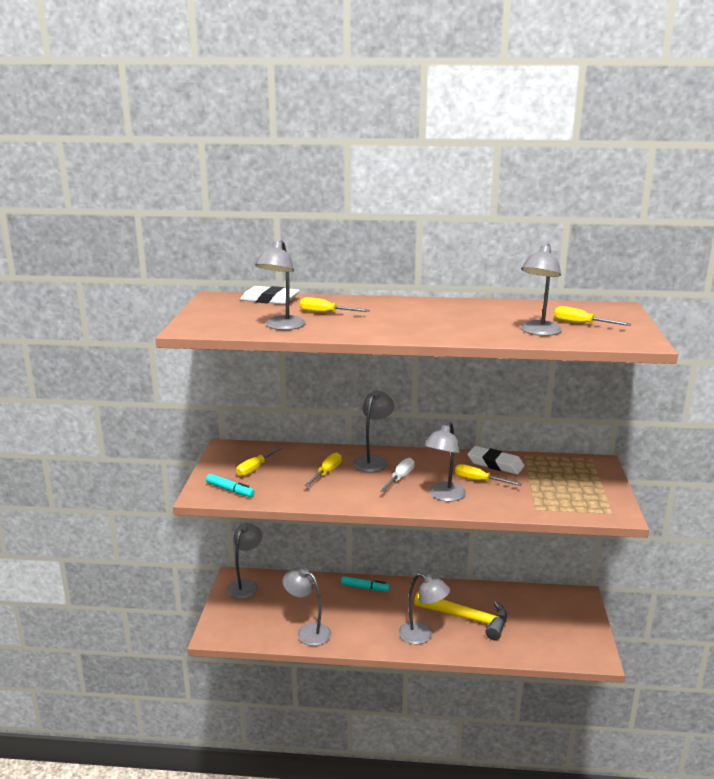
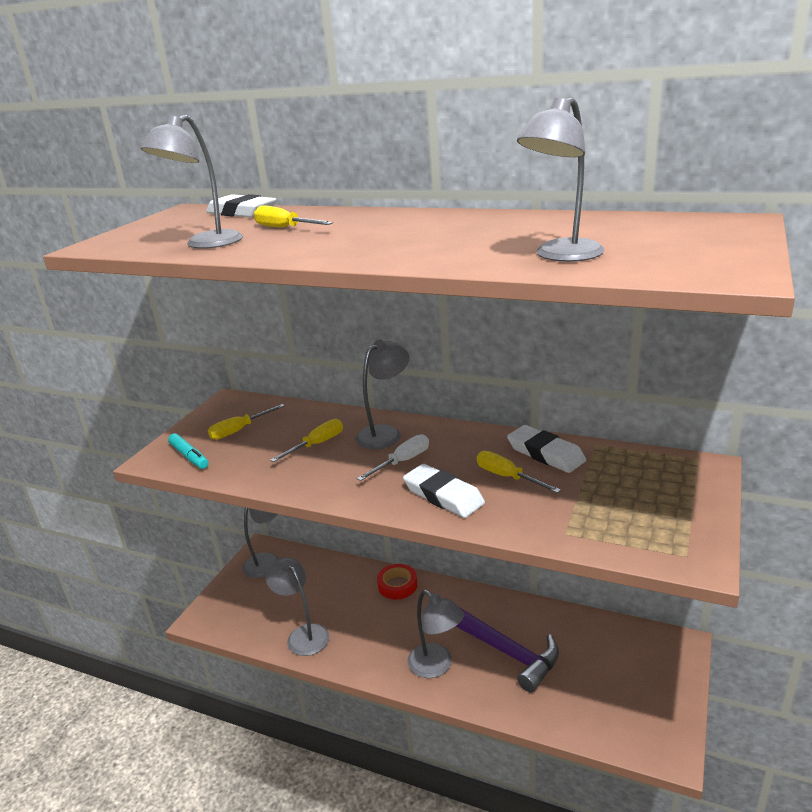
camera: 20 degrees right, 5 degrees up
turquoise marker [341,576,390,591] -> red tape [377,564,417,600]
yellow hammer [414,592,507,640] -> purple hammer [455,607,559,692]
grey lamp [424,422,466,502] -> white eraser [403,464,485,518]
yellow screwdriver [554,306,631,326] -> none

